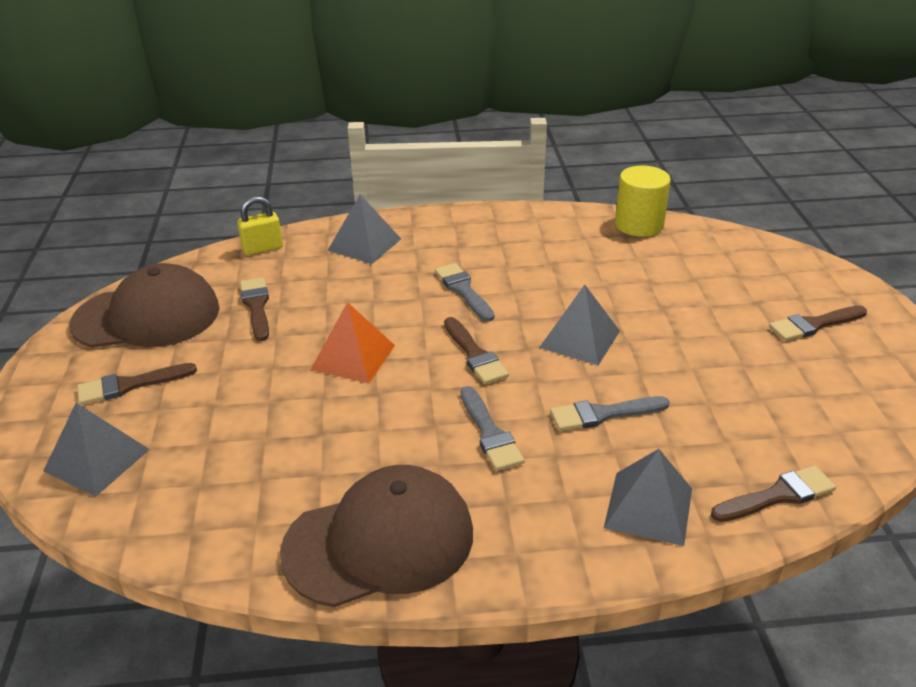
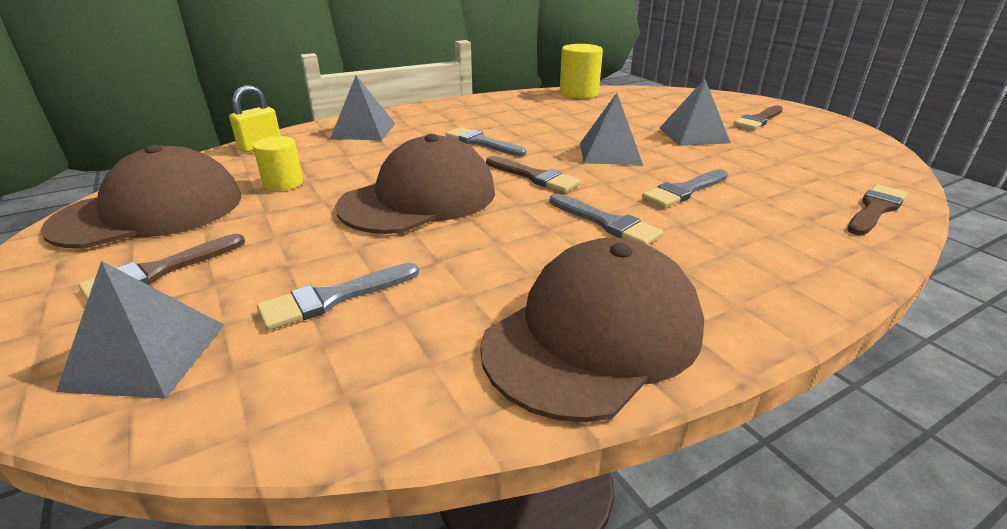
camera: 25 degrees left, 5 degrees down
brown brush [240,278,269,341] -> yellow cylinder [253,136,303,191]
orange pyramid [311,302,395,383] -> brown cap [336,134,495,234]
grey pyramid [604,449,692,546] -> grey pyramid moved to [660,79,731,146]
none -> grey brush [257,263,419,330]

